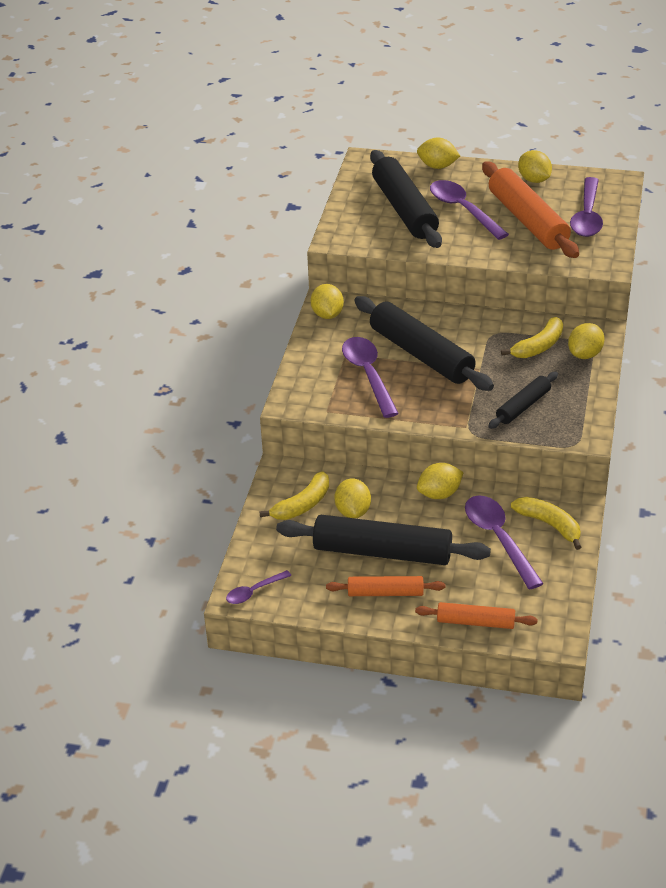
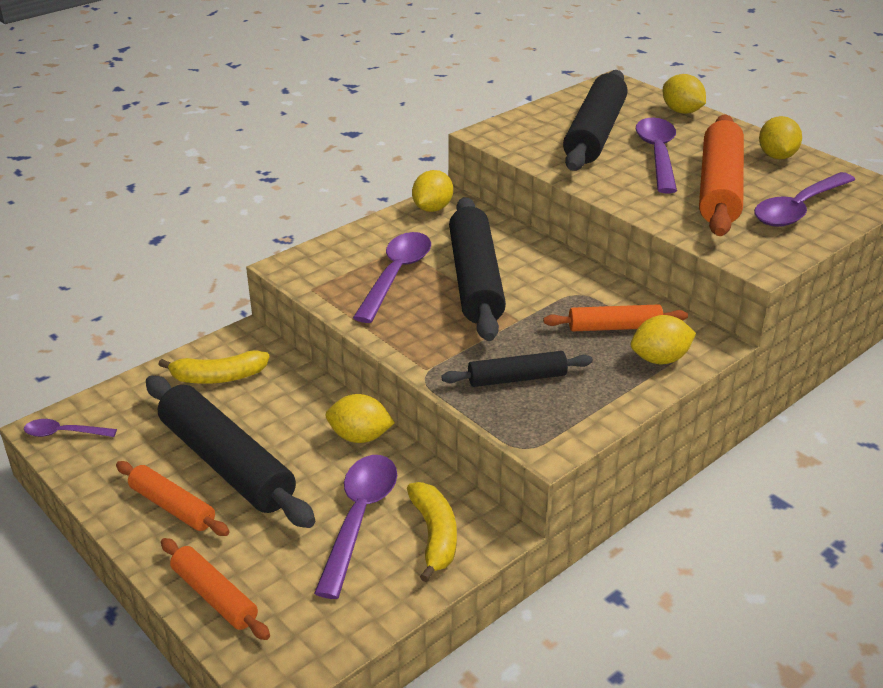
camera: 35 degrees right, 5 degrees down
yellow lemon [334,478,371,518] -> none
yellow banana [501,317,563,358] -> orange rolling pin [543,304,688,331]

